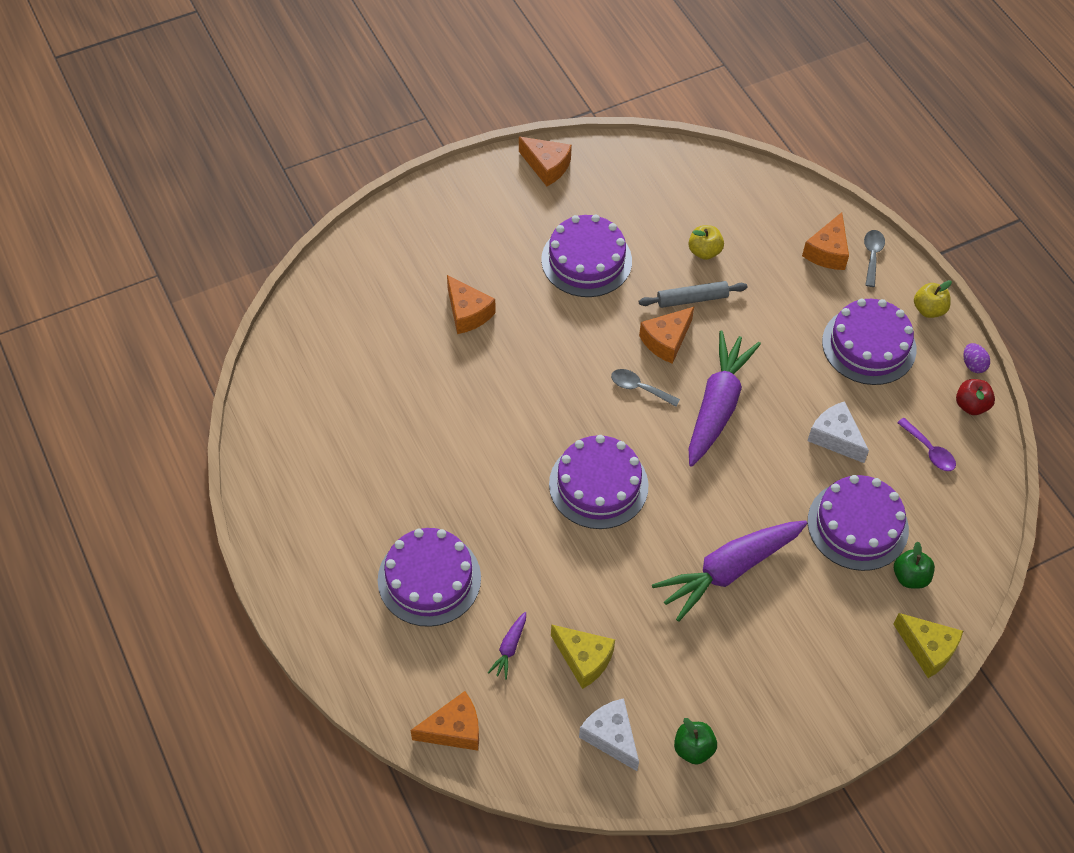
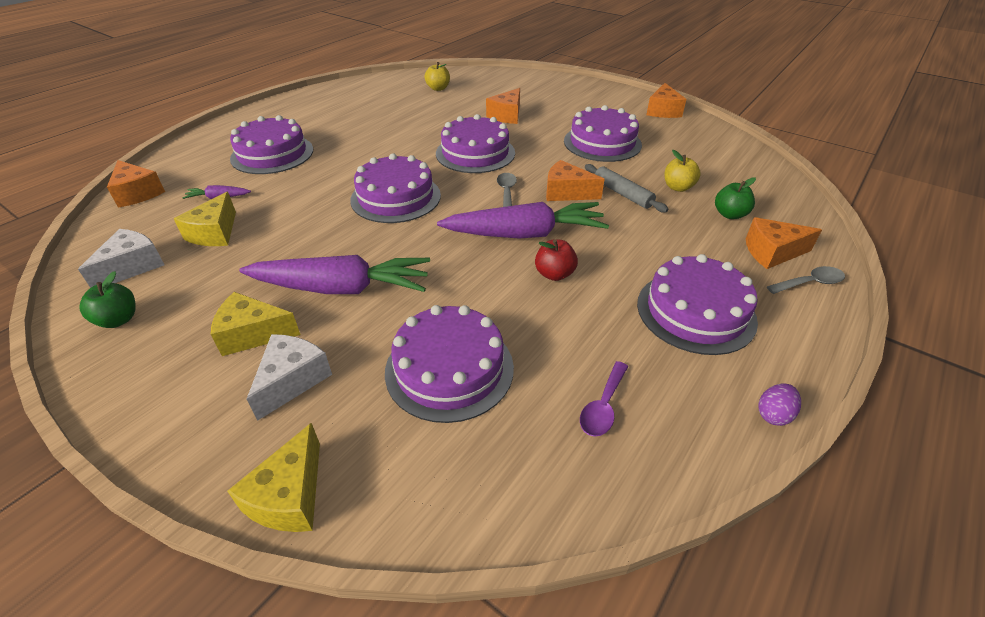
camera: 65 degrees right, 15 degrees down
purple carrot [652,520,807,622] -> purple carrot turned 150 degrees clockwise [239,255,430,294]
white cheese [807,401,869,463] -> white cheese moved to [247,334,332,421]
green apple [894,541,935,589] -> green apple moved to [715,177,756,219]
yellow apple [914,280,952,318] -> yellow apple moved to [425,62,450,91]
red apple [956,379,995,415] -> red apple moved to [535,240,578,281]
none -> yellow cheese [211,292,301,356]
none -> purple cake [436,114,515,173]

